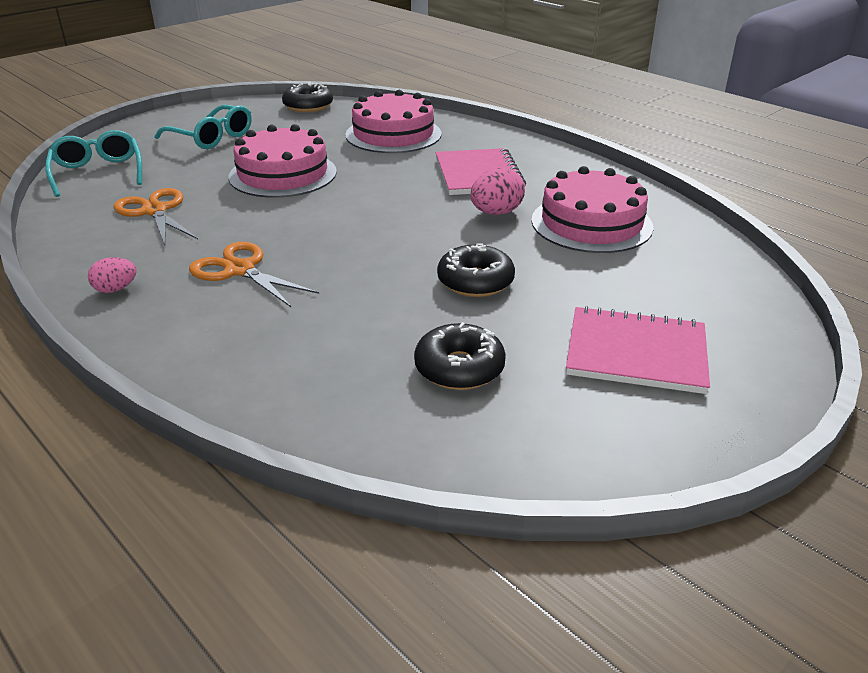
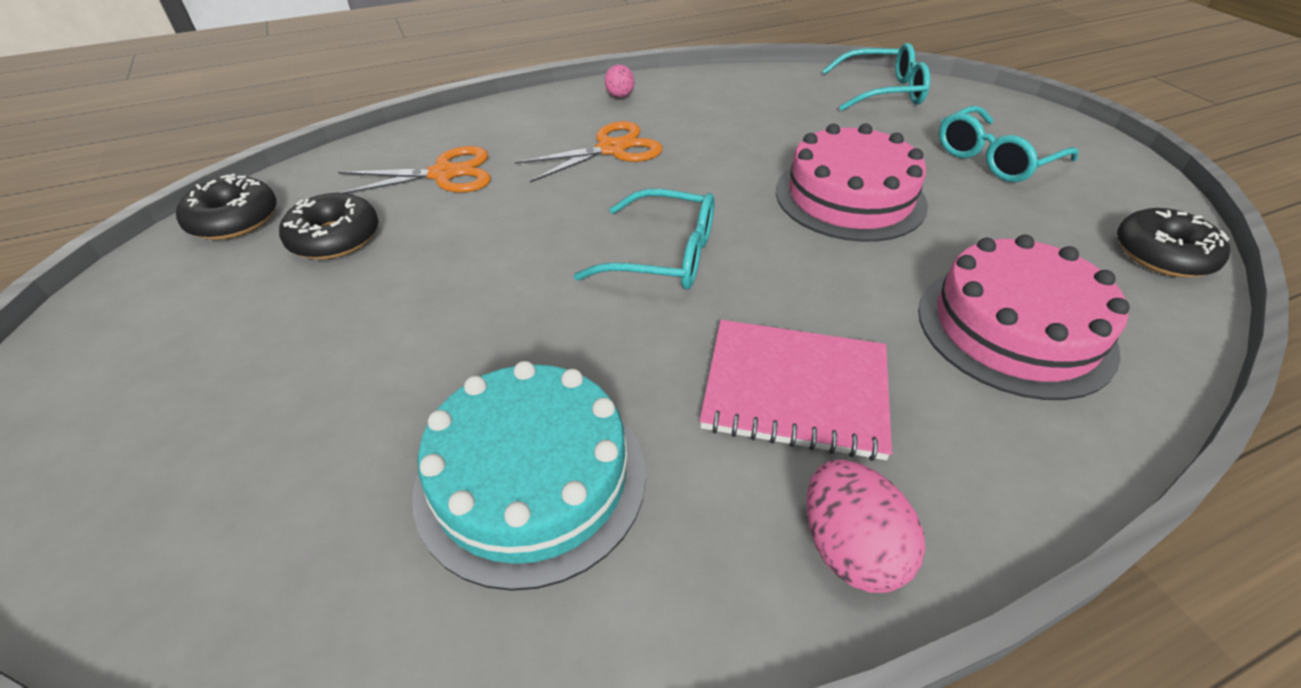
camera: 110 degrees right, 10 degrees up
orange scissors [113,188,198,245] -> orange scissors moved to [338,146,491,193]
black donut [437,243,515,297] -> black donut moved to [176,173,277,240]
pink egg [470,167,525,215] -> pink egg moved to [807,460,925,593]
pink cake [531,166,654,253] -> turquoise cake [412,361,646,591]
pink notebook [566,306,710,394] -> none
none -> turquoise glasses [574,189,715,289]

